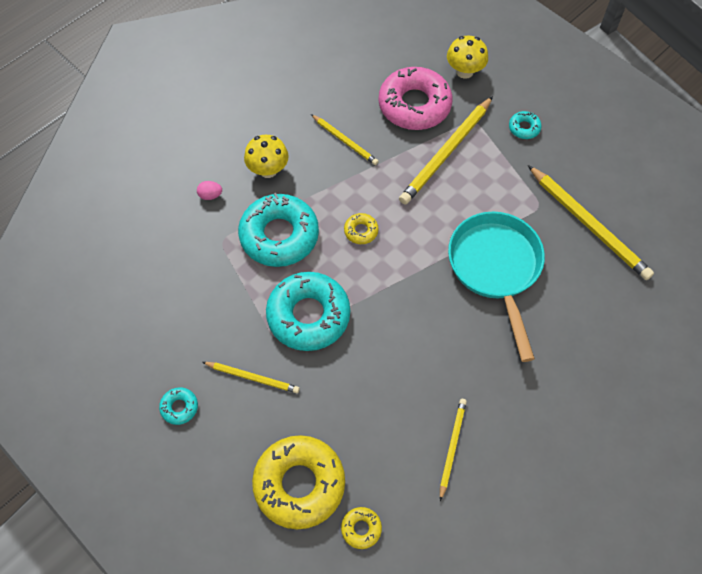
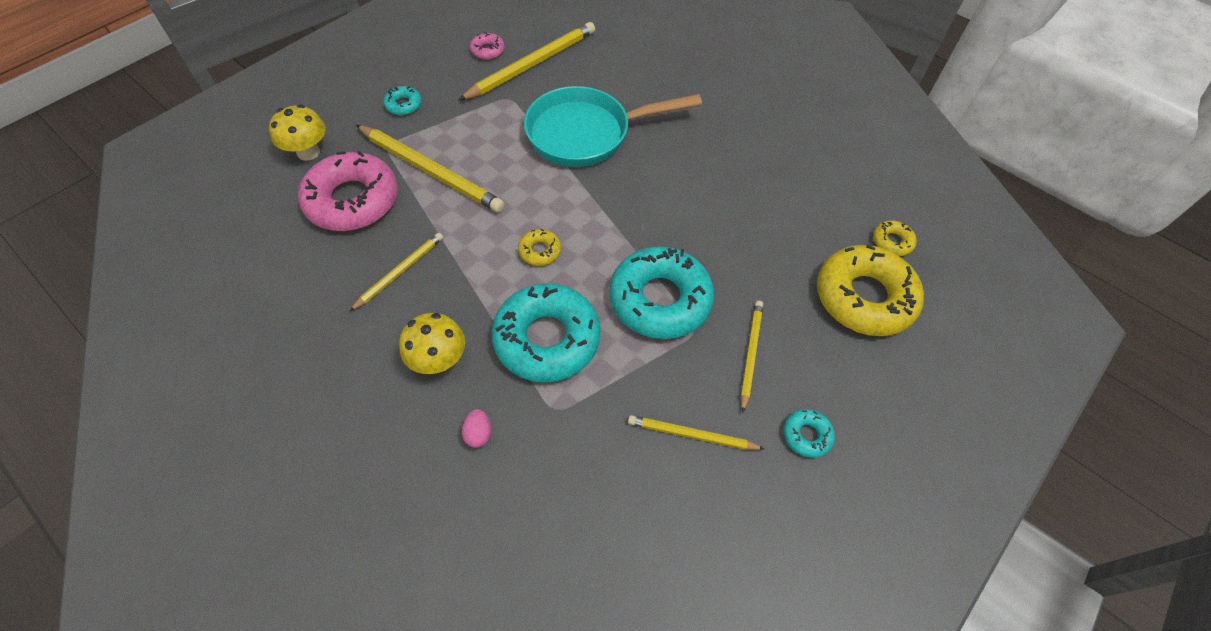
camera: 95 degrees left, 5 degrees down
yellow pencil [440,399,467,501] -> yellow pencil moved to [628,415,765,450]
none -> pink donut [470,32,505,60]

